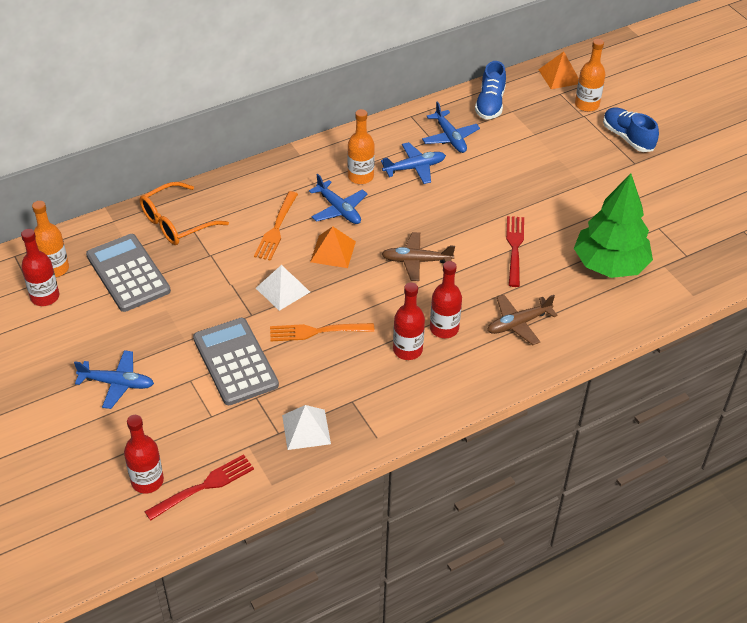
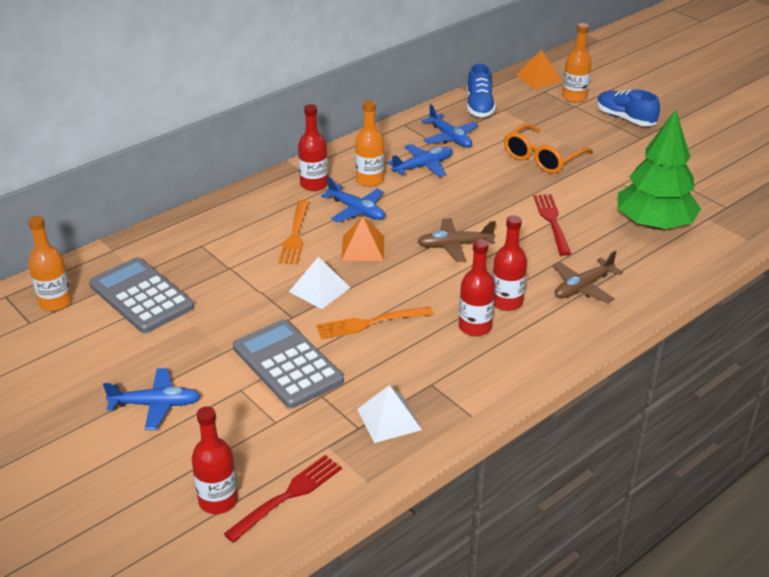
camera: 10 degrees left, 10 degrees down
red bottle [21,229,59,306] -> red bottle moved to [298,104,328,191]
orange glasses [140,182,229,245] -> orange glasses moved to [504,123,593,174]

